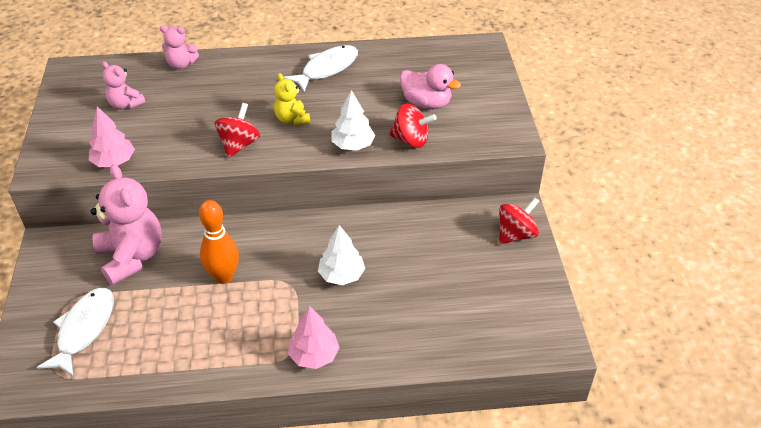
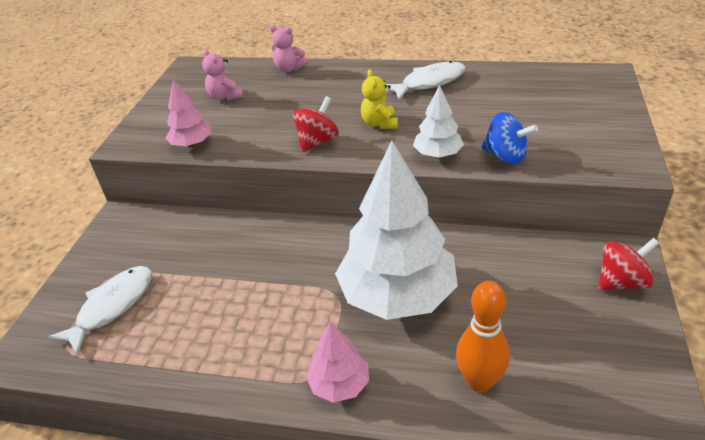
camera: 20 degrees right, 5 degrees down
pink teddy bear [90,164,162,285] -> none
orange bowling pin [199,200,239,284] -> orange bowling pin moved to [456,281,510,392]
white tree [318,225,365,285] -> white tree [335,141,458,320], size x2.14
red spinning top [389,103,437,148] -> blue spinning top [481,112,538,164]
pink duck [400,64,461,109] -> none

